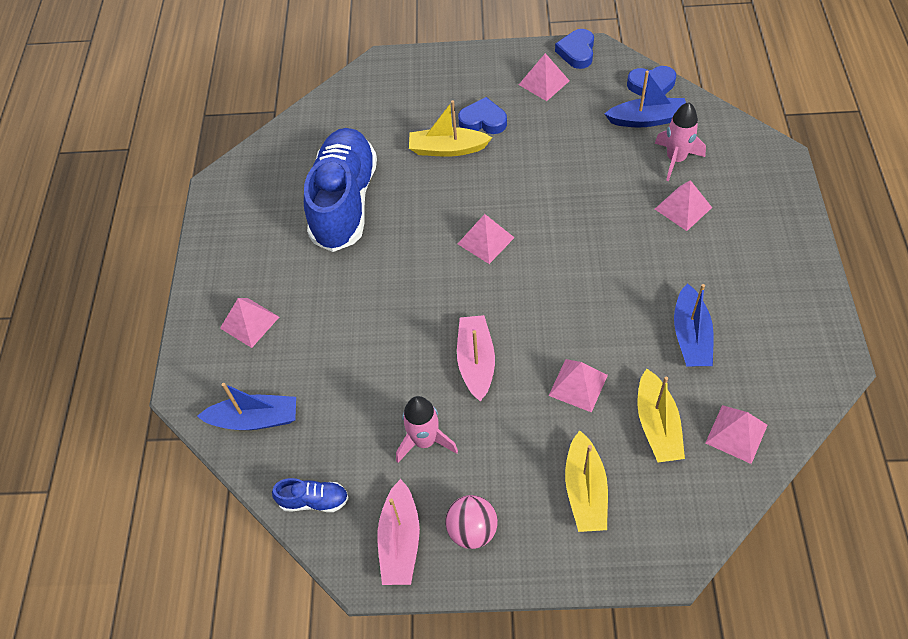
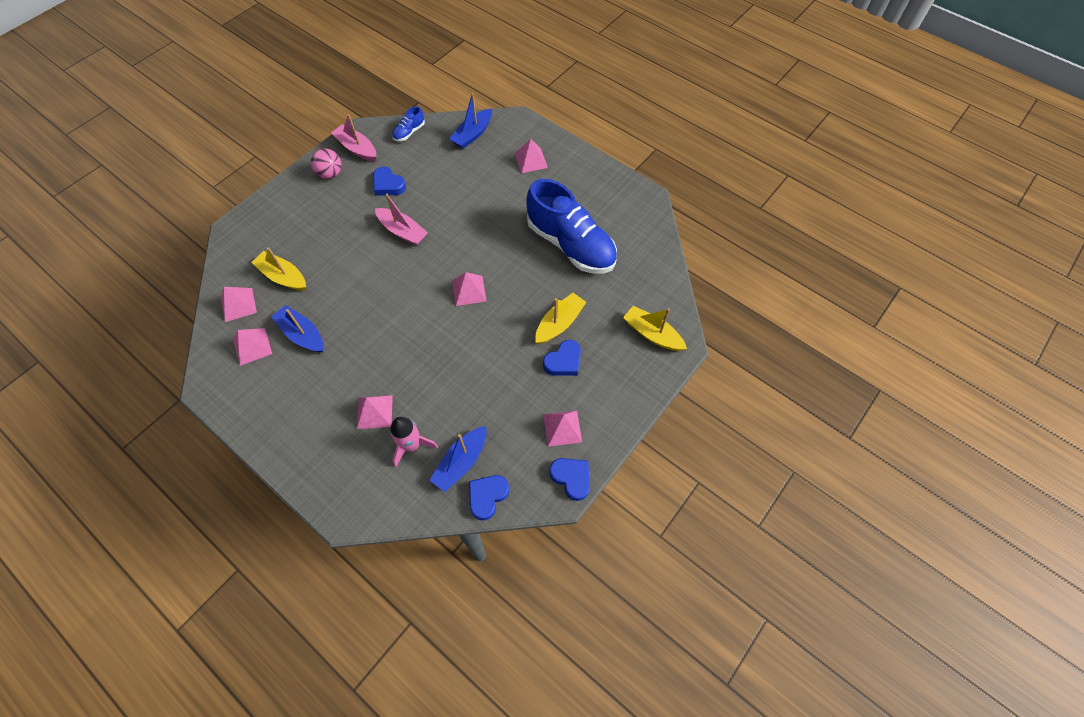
camera: 125 degrees right, 5 degrees up
pink rocket [396,396,458,463] -> blue heart [373,167,406,196]
pink pyramid [549,359,608,413] -> pink pyramid moved to [233,328,272,366]
yellow boat [565,431,608,532] -> yellow boat moved to [623,306,687,351]

